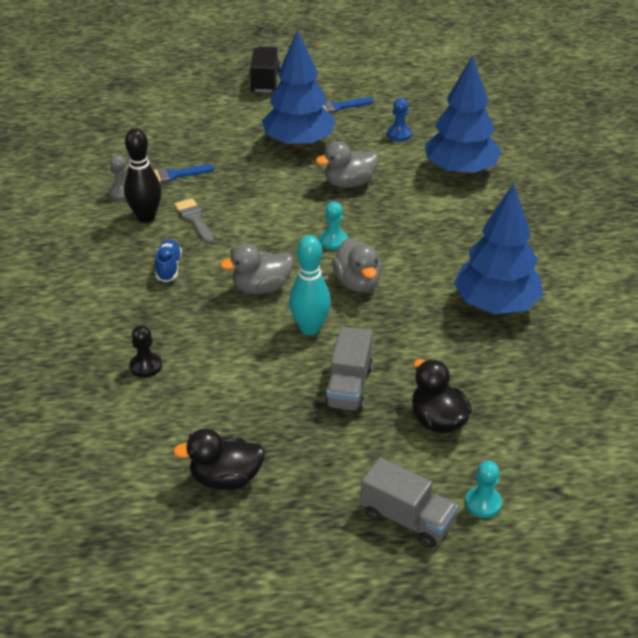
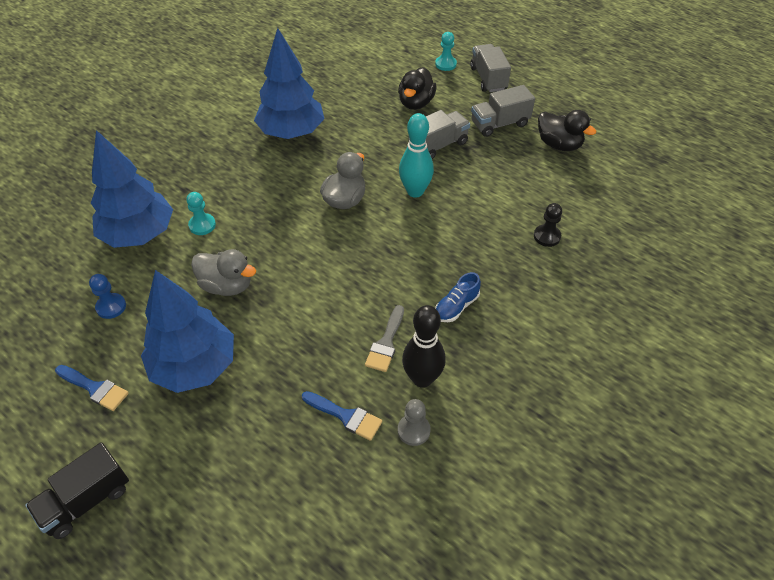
camera: 135 degrees left, 10 degrees up
grey duck [220,243,294,294] -> none
turquoise pawn [320,202,348,250] -> turquoise pawn moved to [186,192,216,235]
none -> grey truck [471,85,535,137]

